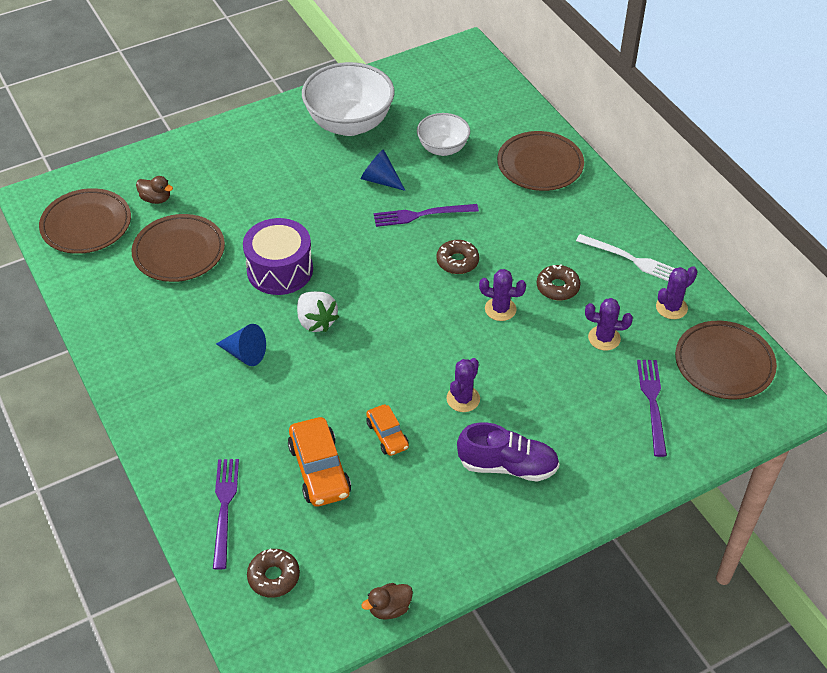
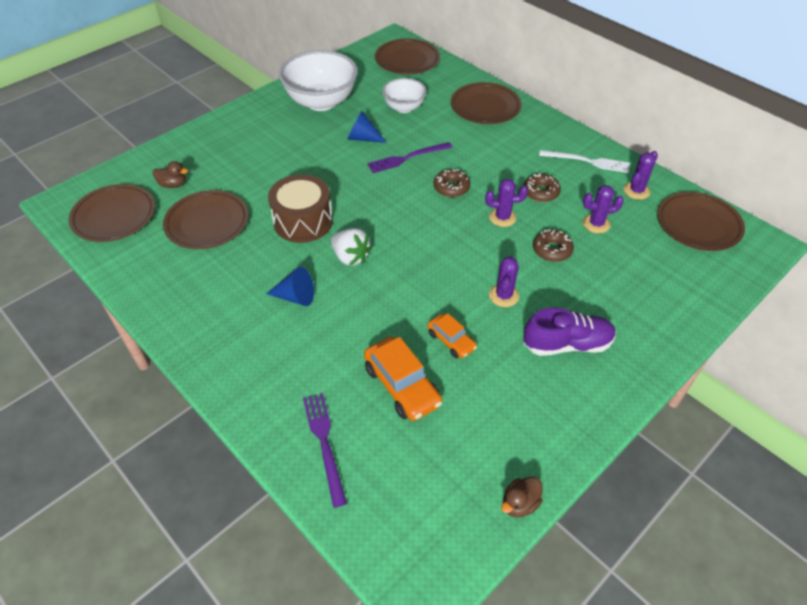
camera: 15 degrees left, 0 degrees up
purple drum [243,218,313,295] -> brown drum [268,174,333,243]
brown donut [247,548,300,598] -> brown donut moved to [533,229,574,262]
purple fork [637,360,667,457] -> none
none -> brown plate [375,38,440,75]

